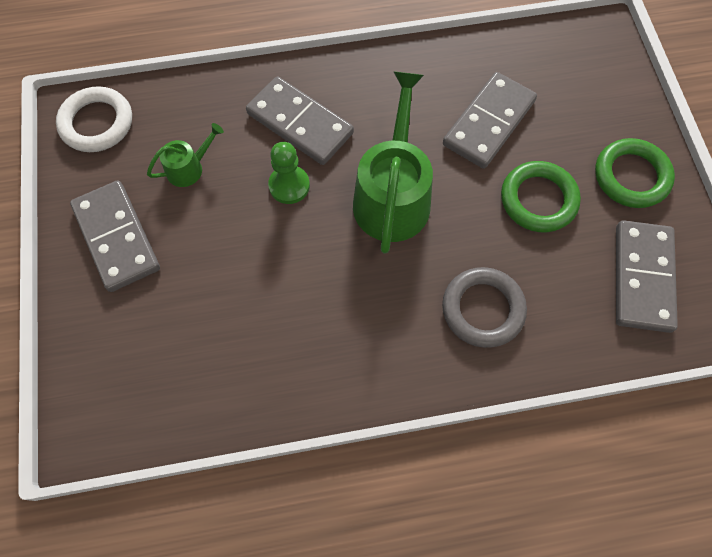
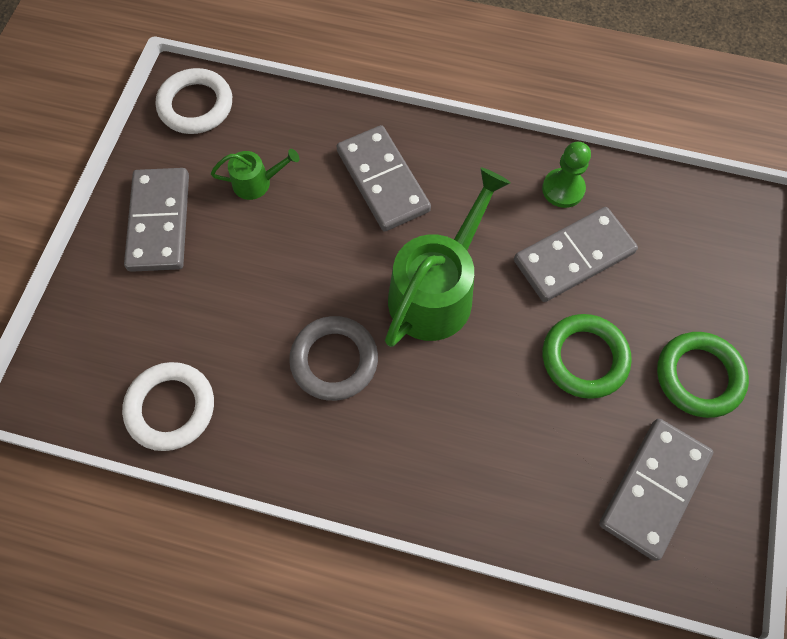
camera: 25 degrees right, 0 degrees up
green pawn [268,142,310,204] -> green pawn moved to [542,142,591,208]
grey ring [442,267,527,348] -> grey ring moved to [289,316,378,401]
none -> white ring [122,362,214,451]

